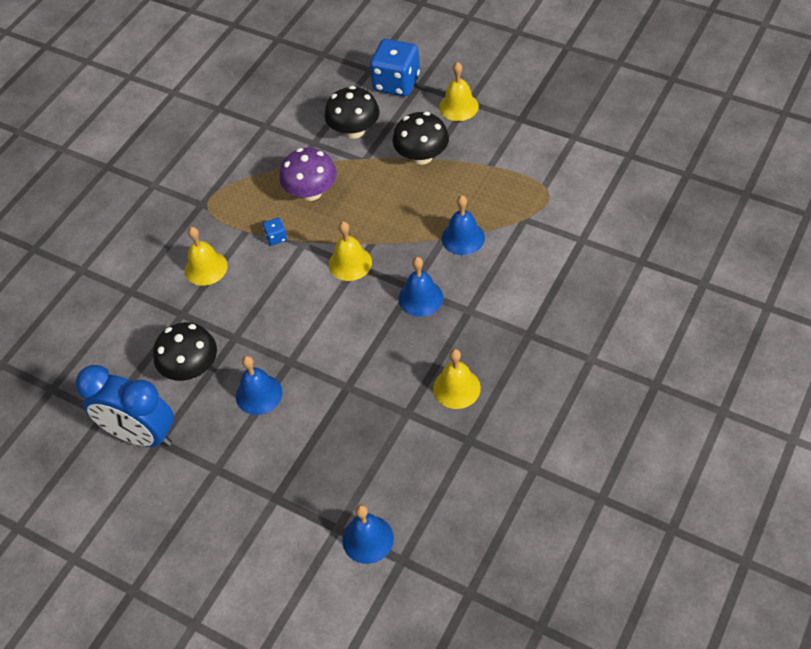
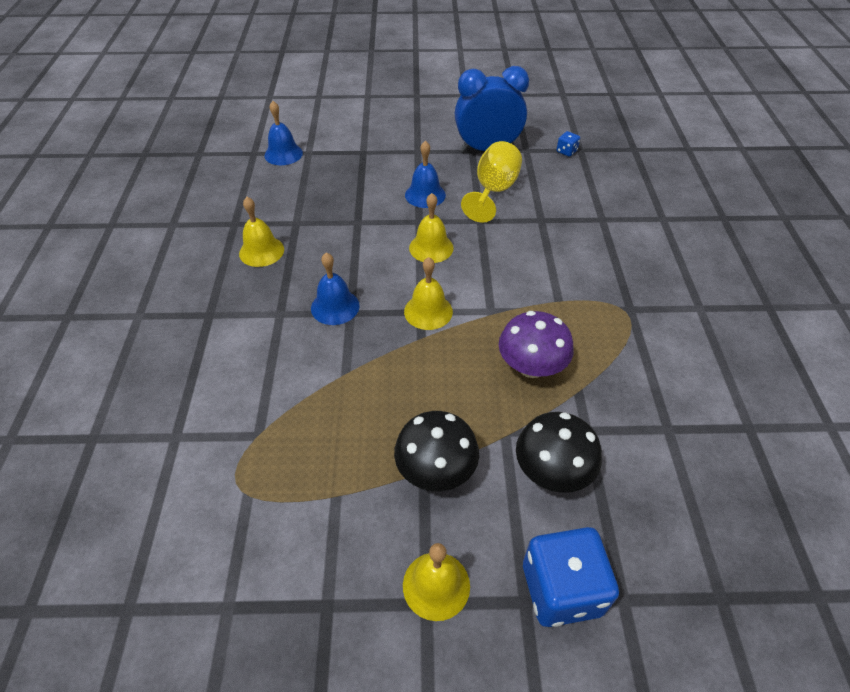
camera: 145 degrees right, 5 degrees down
black mushroom [153,322,217,381] -> yellow goblet [461,141,522,223]
yellow bell [185,227,228,286] -> yellow bell moved to [409,193,454,263]
blue dice [263,218,287,246] -> blue dice moved to [556,131,580,157]
blue bell [442,195,485,255] -> none

